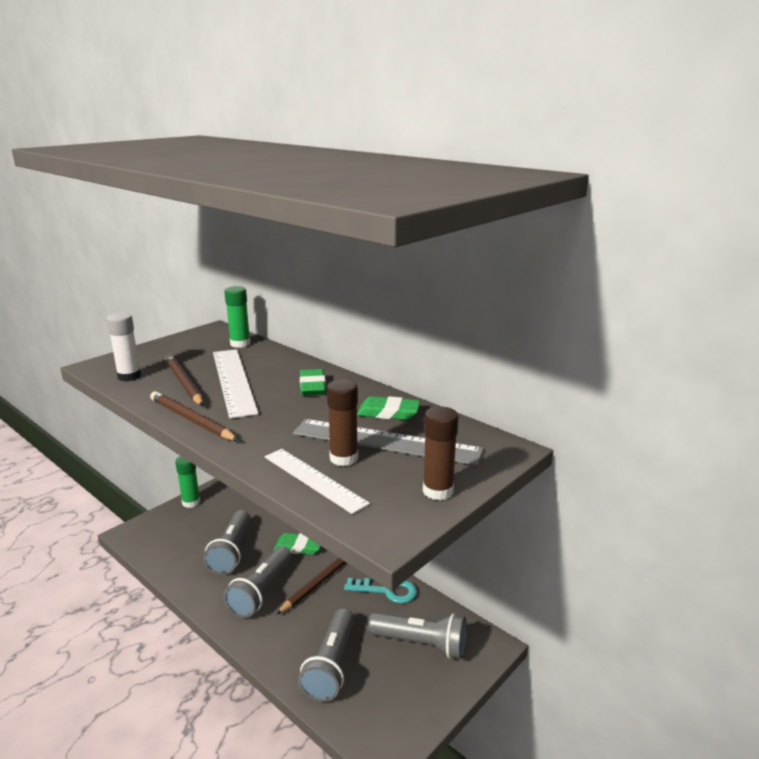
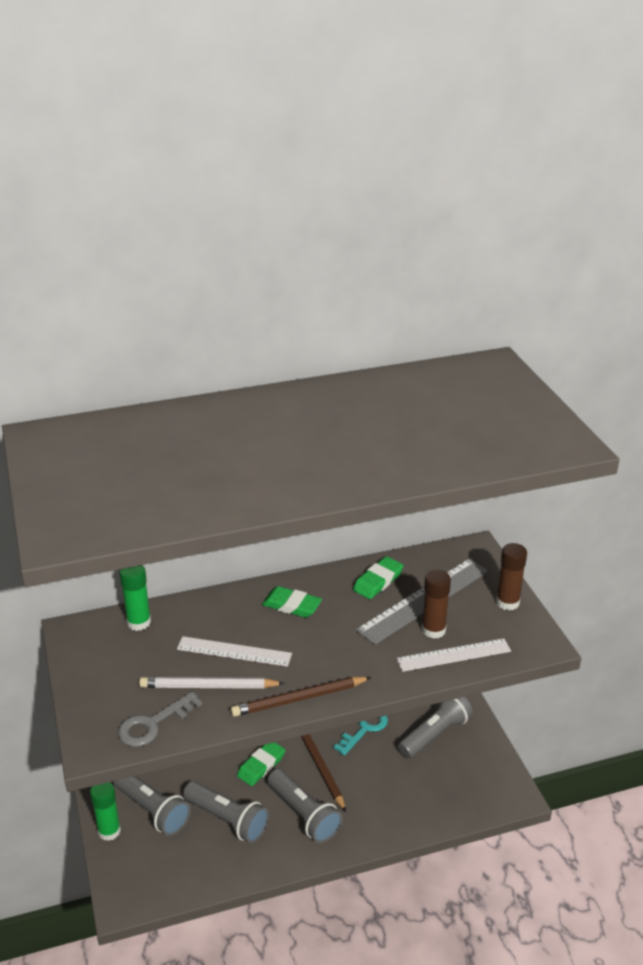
camera: 60 degrees left, 10 degrees up
white glue stick [106,313,141,381] -> grey key [118,692,202,747]
brown pencil [165,355,203,406] -> white pencil [139,677,285,689]
white ruler [213,349,259,419] -> white ruler [177,636,292,667], size x0.66
grey flashlight [298,608,355,702] -> grey flashlight moved to [113,776,191,836]

